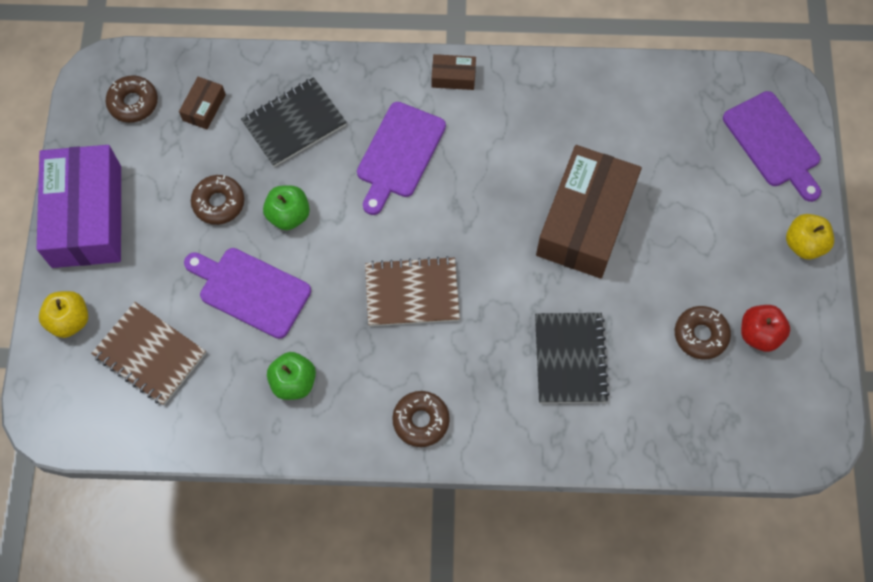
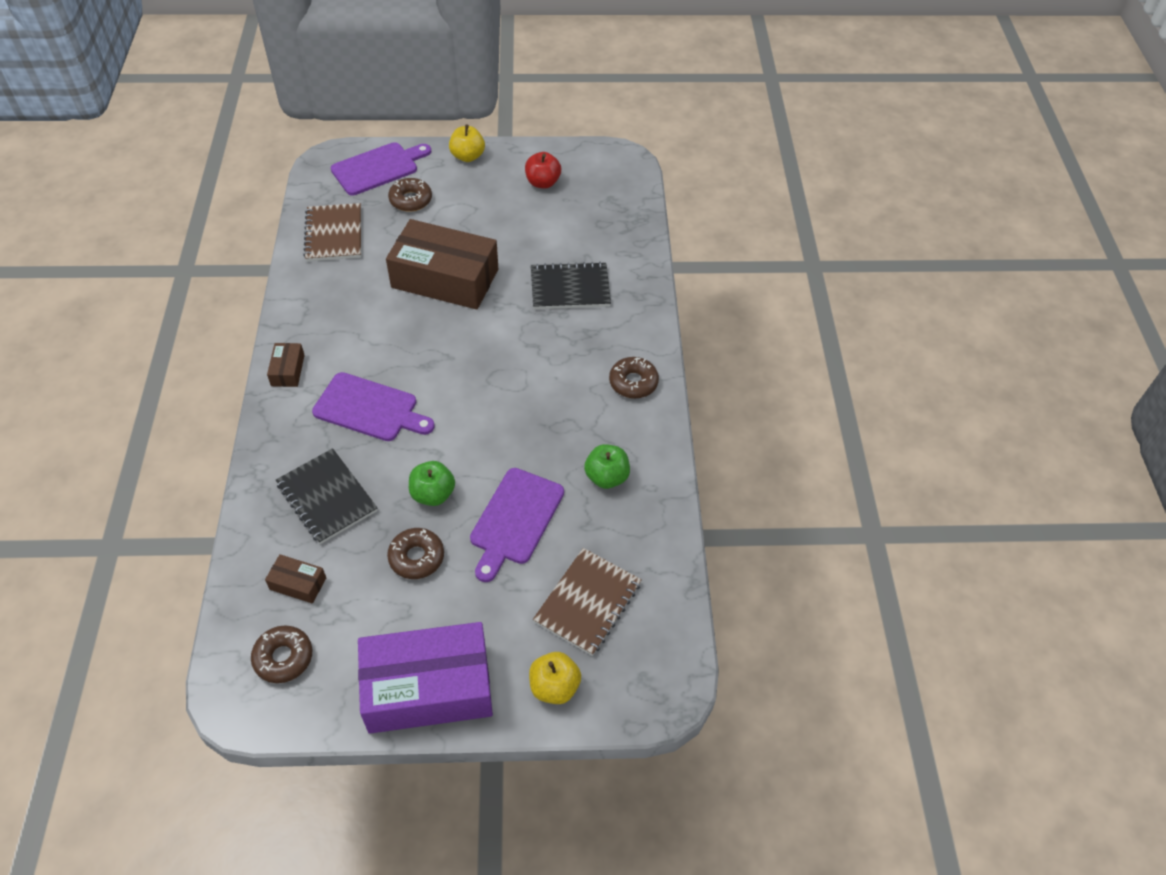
camera: 95 degrees left, 15 degrees down
brown notebook [365,256,460,326] -> brown notebook moved to [303,203,361,261]
brown donut [675,306,731,360] -> brown donut moved to [388,178,432,212]

